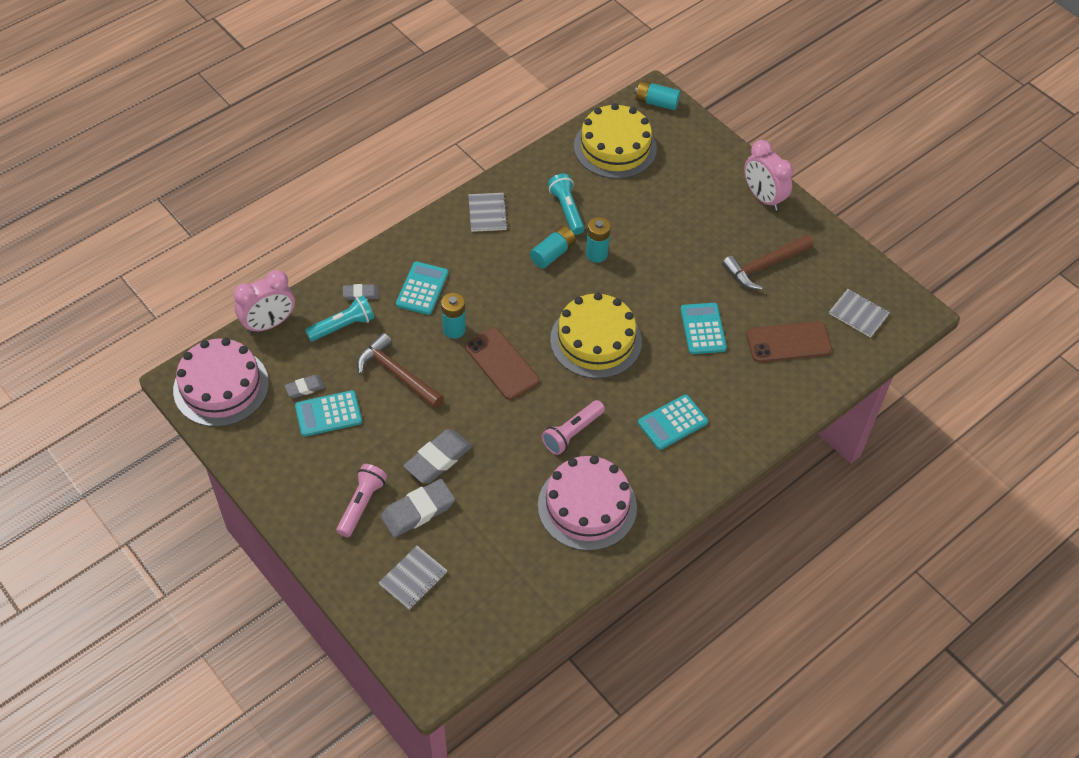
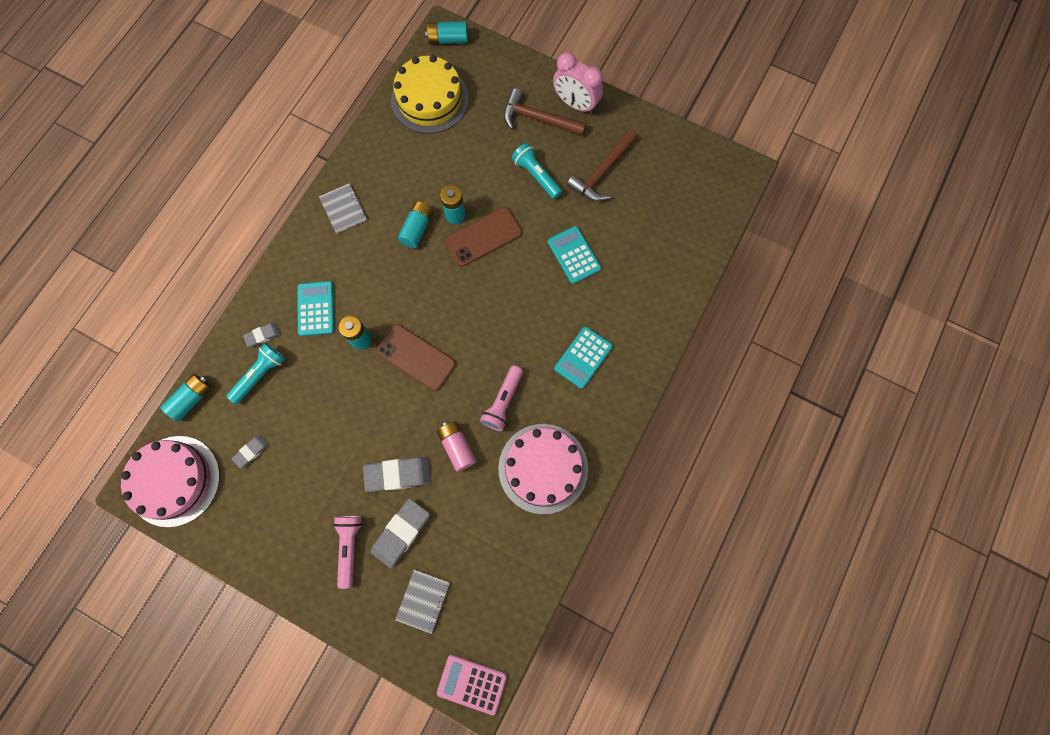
camera: 20 degrees left, 20 degrees up
pink clock [233,270,295,334] -> turquoise battery [160,374,211,421]
turquoise calculator [295,390,362,437] -> none
brown hammer [357,333,444,408] -> brown hammer moved to [504,88,586,136]
grey eraser [403,429,472,483] -> grey eraser turned 60 degrees clockwise [363,457,432,492]
turquoise flashlight [548,174,585,235] -> turquoise flashlight moved to [512,143,562,199]
yellow cake [550,293,642,379] -> none
brown phone [746,321,832,362] -> brown phone moved to [445,207,522,266]
grey notebook [829,289,890,338] -> none
none -> pink battery [437,421,477,472]
none -> pink calculator [437,654,507,715]

